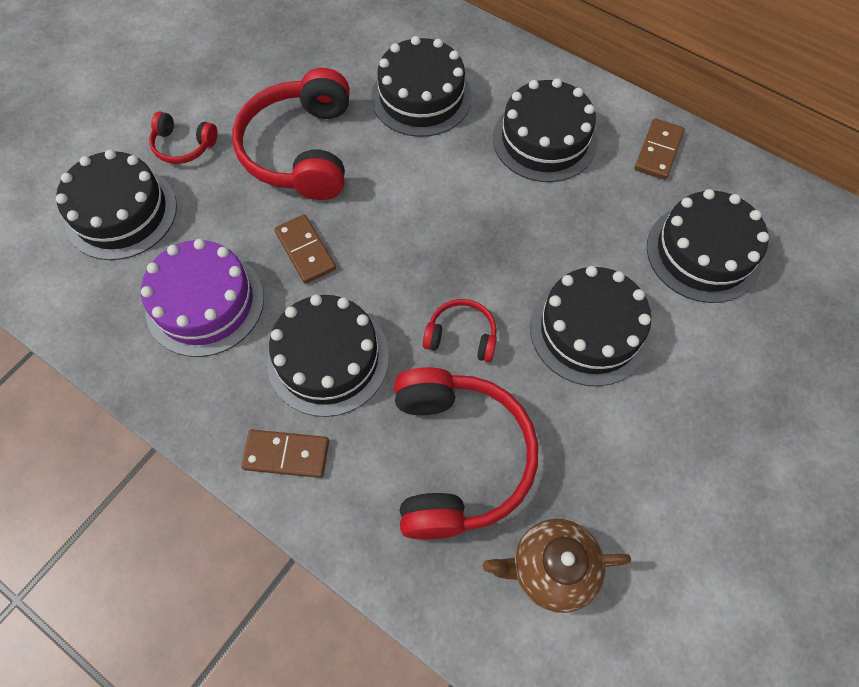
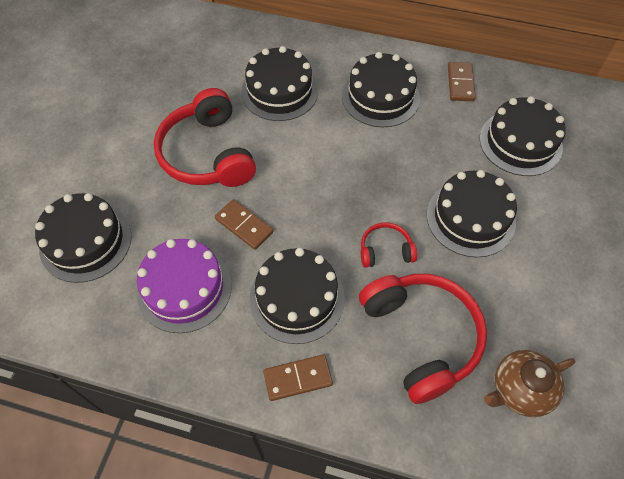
camera: 20 degrees left, 5 degrees down
red headphones [149,111,218,164] -> none

